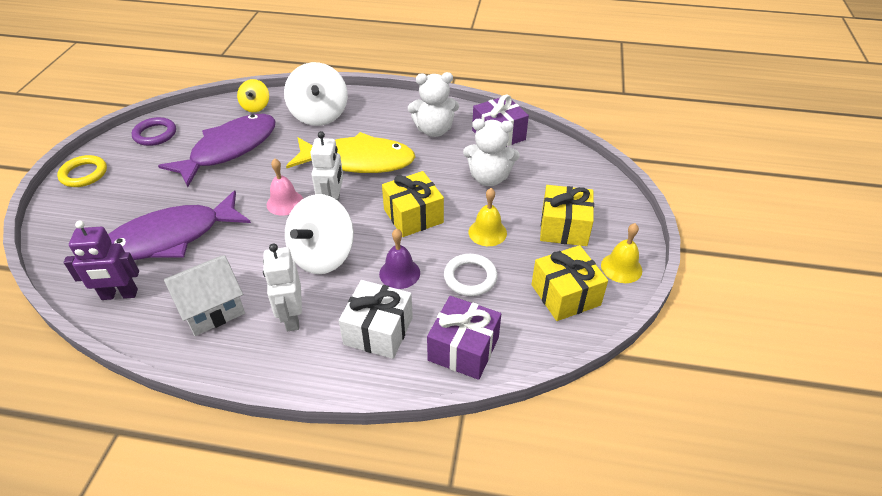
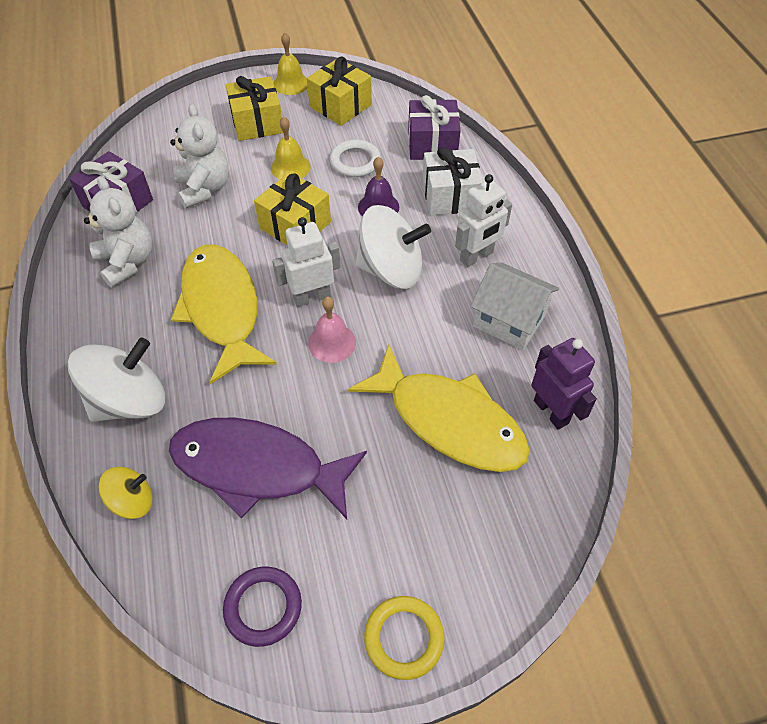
camera: 115 degrees left, 10 degrees up
purple fish [108,191,251,260] -> yellow fish [348,344,530,472]

